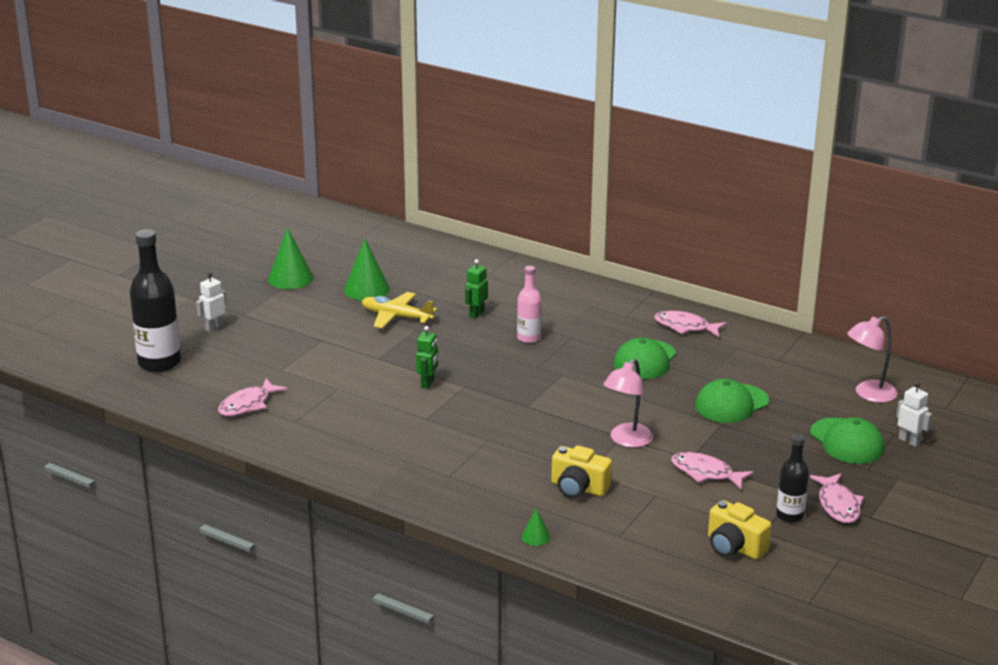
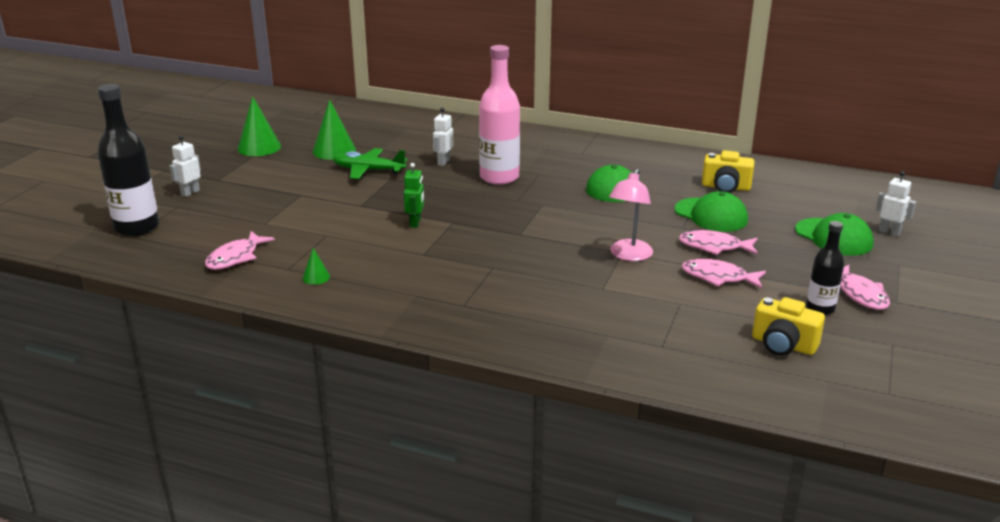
camera: 10 degrees left, 0 degrees up
yellow plane [361,292,437,328] -> green plane [333,148,407,179]
green robot [465,259,488,319] -> white robot [433,107,454,166]
pink bottle [517,266,541,343] -> pink bottle [479,45,520,185], size x1.77
green cone [522,508,550,546] -> green cone moved to [302,248,330,285]
yellow camera [551,445,612,498] -> yellow camera moved to [702,150,755,193]
pink fish [654,310,727,337] -> pink fish moved to [679,230,758,255]
green cap [695,379,769,423] -> green cap turned 90 degrees counterclockwise [675,191,748,232]
pink lamp [847,316,897,403] -> none

